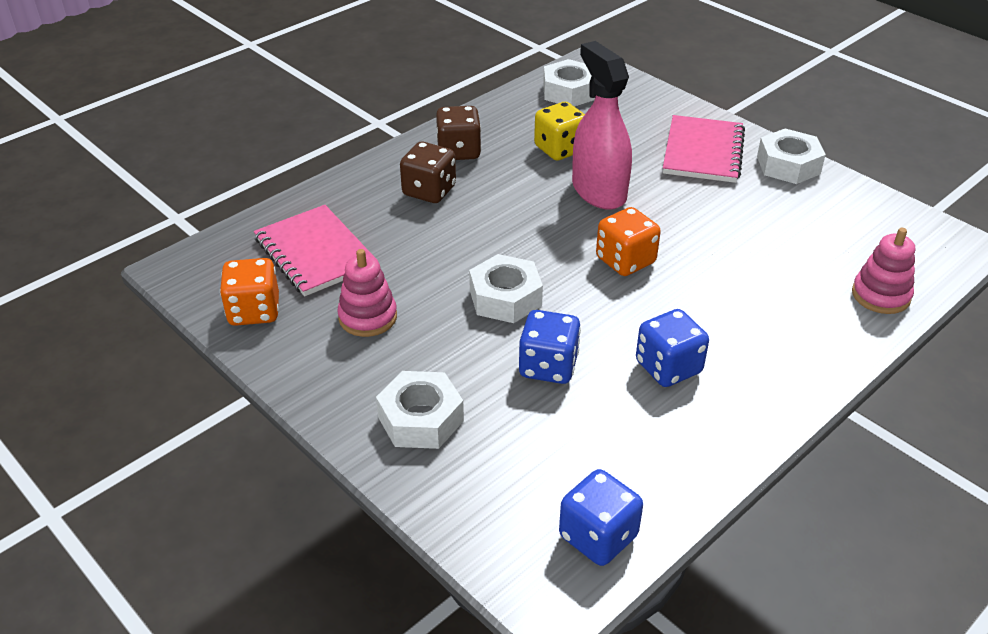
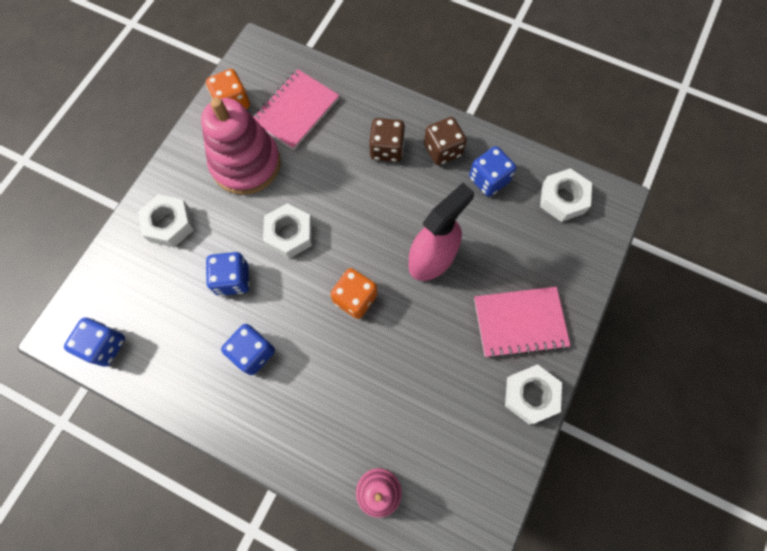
camera: 70 degrees right, 30 degrees up
pink stacking toy [337,249,397,337] -> pink stacking toy [201,98,281,195], size x1.88
yellow dice [534,102,585,161] -> none
none -> blue dice [469,146,516,197]

